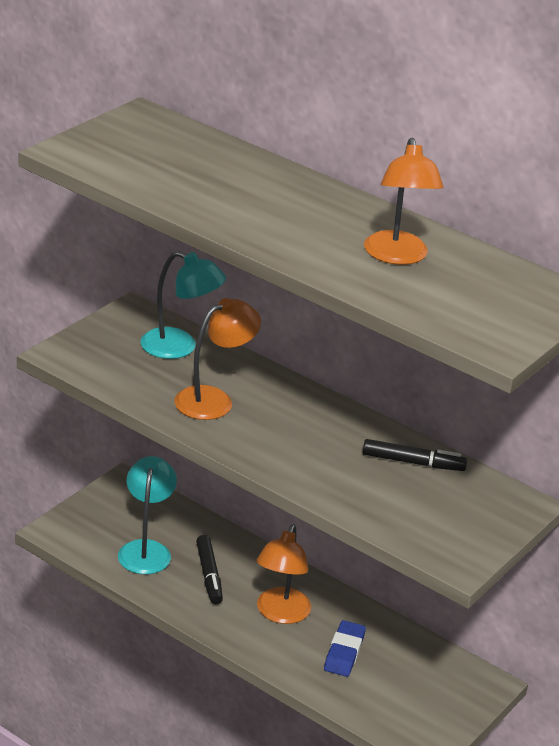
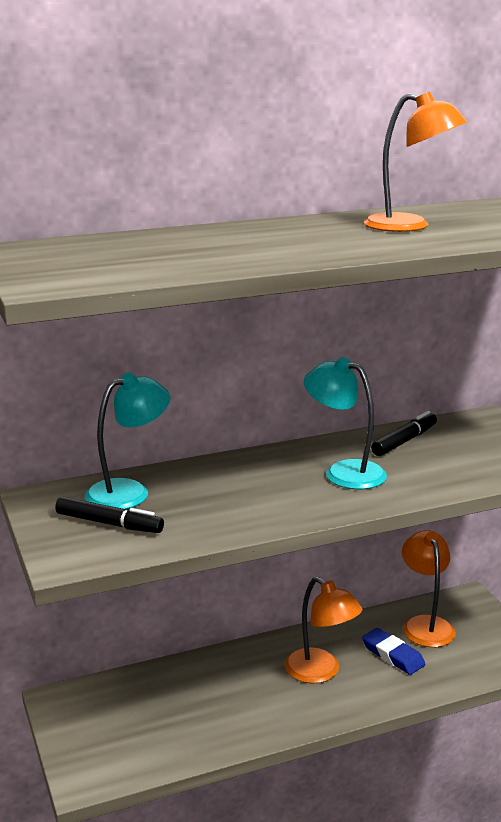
camera: 55 degrees left, 10 degrees down
turquoise lamp [118,456,177,574] -> turquoise lamp moved to [304,357,387,490]
orange lamp [174,298,261,420] -> orange lamp moved to [402,530,456,647]
black marker [196,535,223,604] -> black marker moved to [55,496,164,533]

